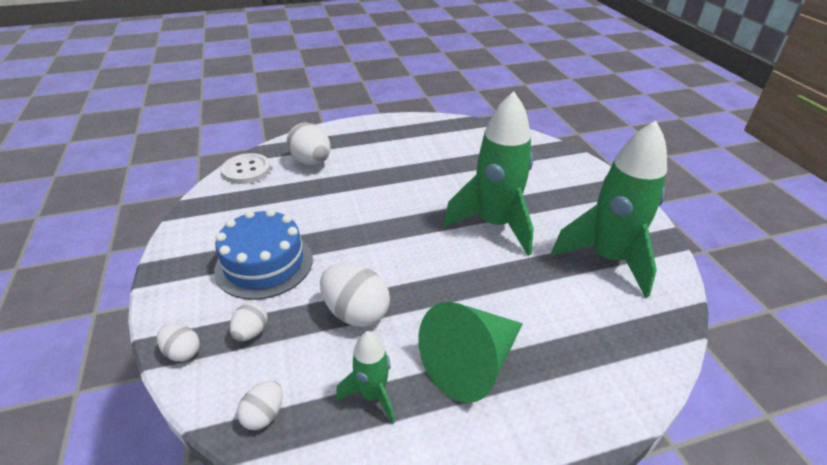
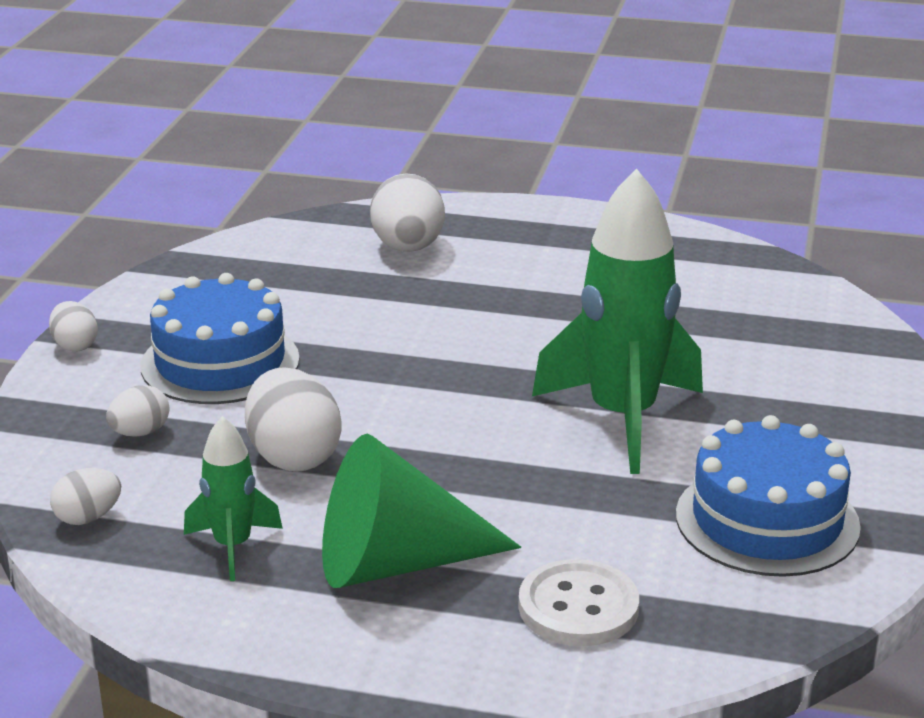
camera: 30 degrees right, 10 degrees down
white egg [157,324,200,362] -> white egg moved to [49,301,98,352]
white button [221,153,271,184] -> white button moved to [518,559,639,646]
green rocket [551,120,667,298] -> blue cake [676,415,861,577]

